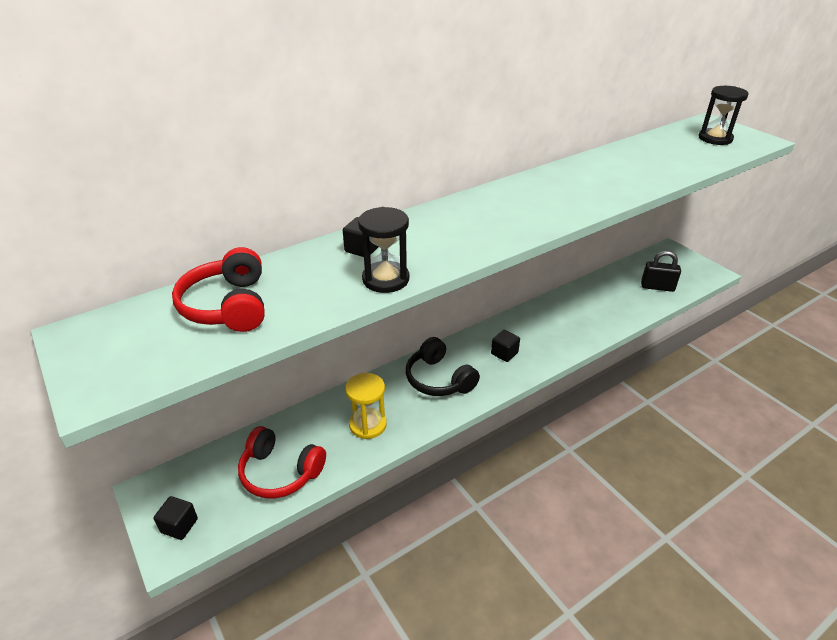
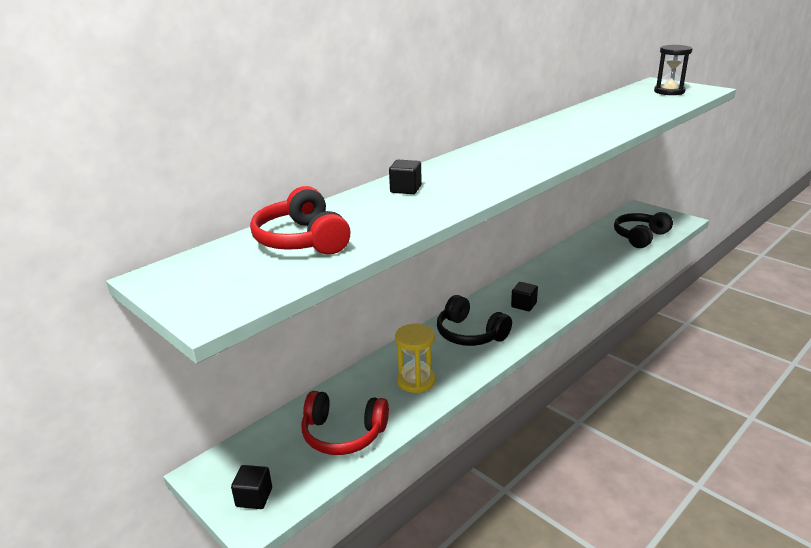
camera: 10 degrees left, 10 degrees down
black hourglass [358,207,409,293] -> none
black padlock [641,251,681,292] -> black headphones [614,212,673,248]

